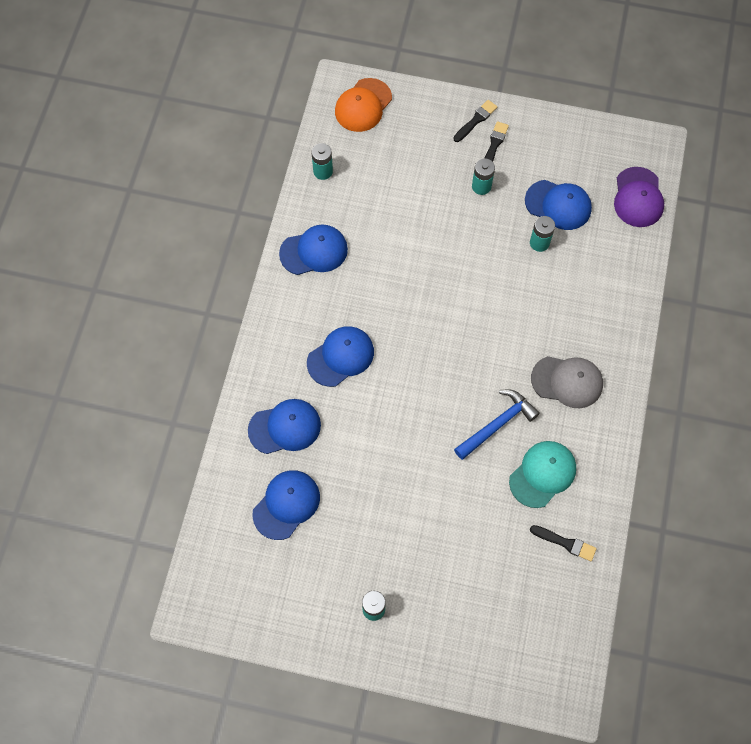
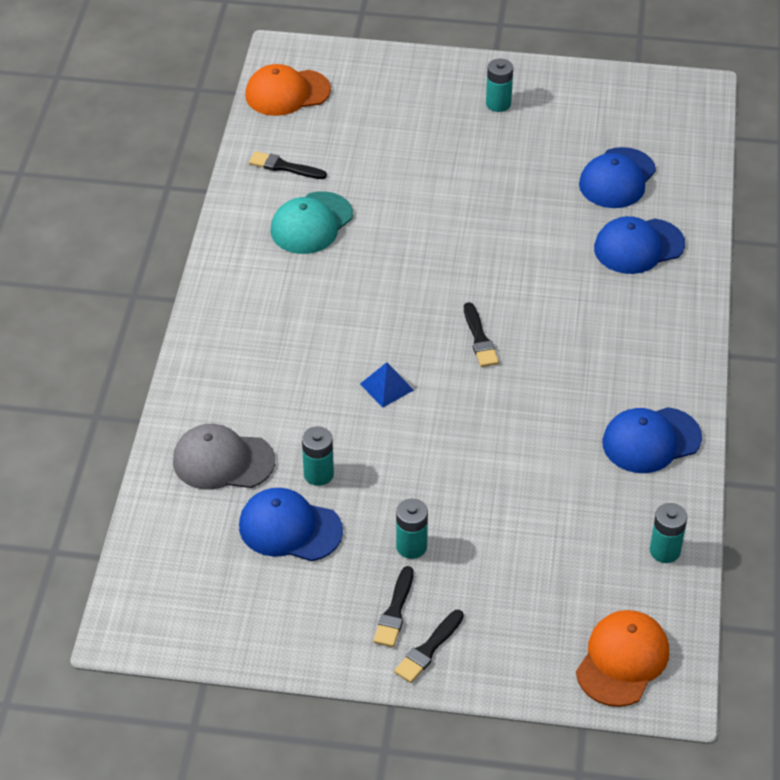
camera: 175 degrees right, 20 degrees down
blue cap [307,326,374,387] -> none
blue hammer [454,389,540,460] -> none
grey cap [531,356,603,408] -> grey cap moved to [173,424,275,490]
purple cap [614,167,664,227] -> none
none -> orange cap [245,64,331,116]
none -> blue pyramid [360,362,414,408]
none -> black brush [464,302,499,367]

